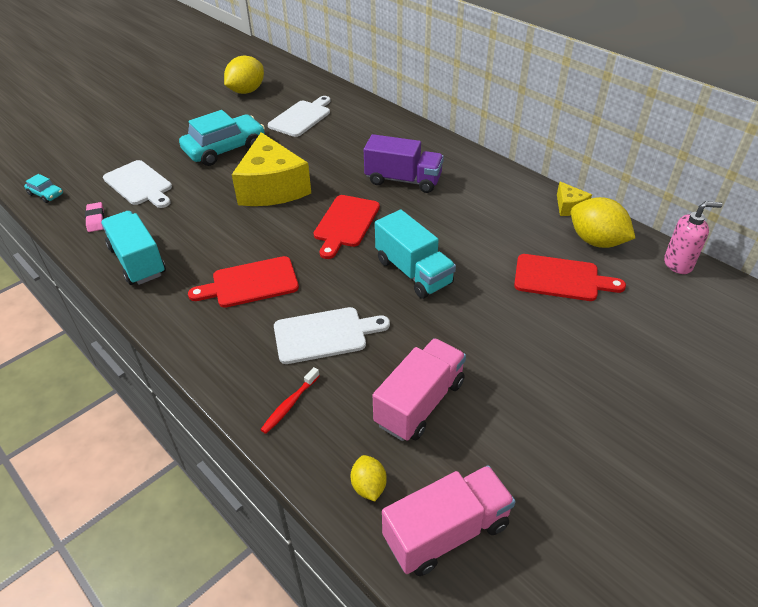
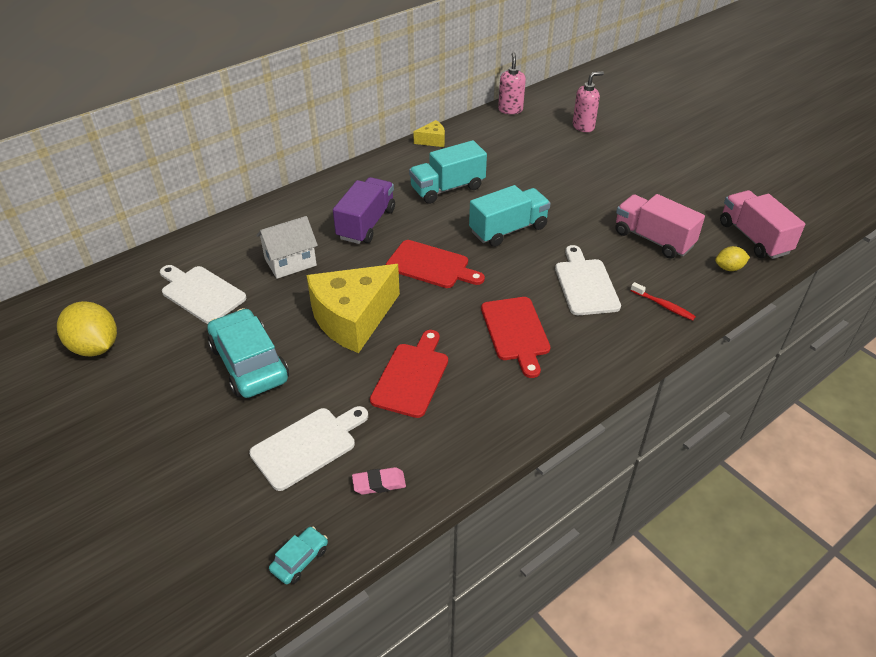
camera: 85 degrees left, 0 degrees up
turquoise truck [101,211,166,285] -> turquoise truck moved to [409,140,487,204]
yellow cheese [232,132,311,206] -> yellow cheese turned 150 degrees clockwise [306,264,400,353]
red cutting board [514,254,626,301] -> red cutting board moved to [370,330,448,418]
yellow lemon [571,197,635,248] -> none
none -> white house [256,216,318,279]
none -> pink soap dispenser [573,71,604,132]

